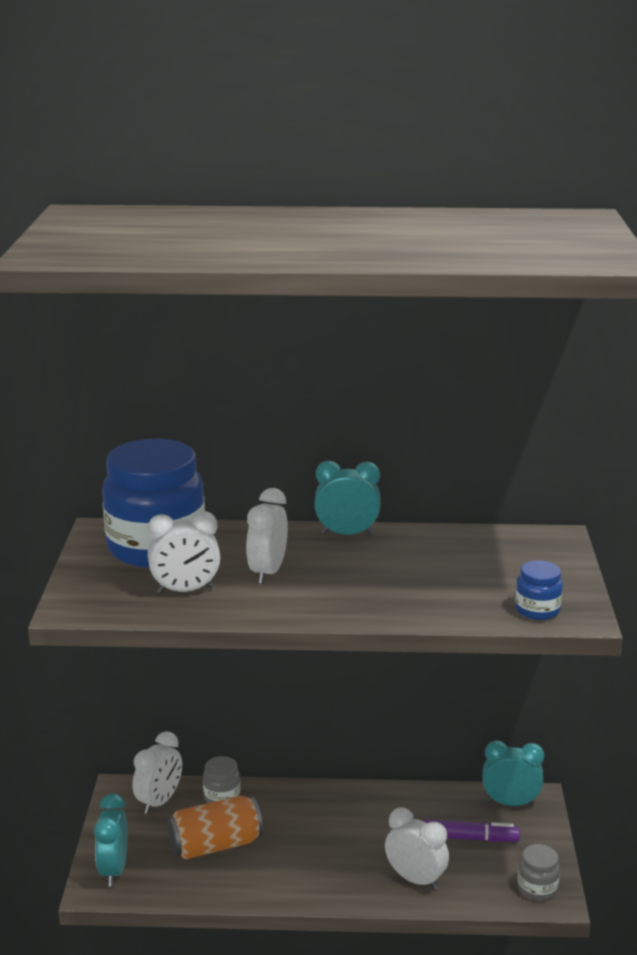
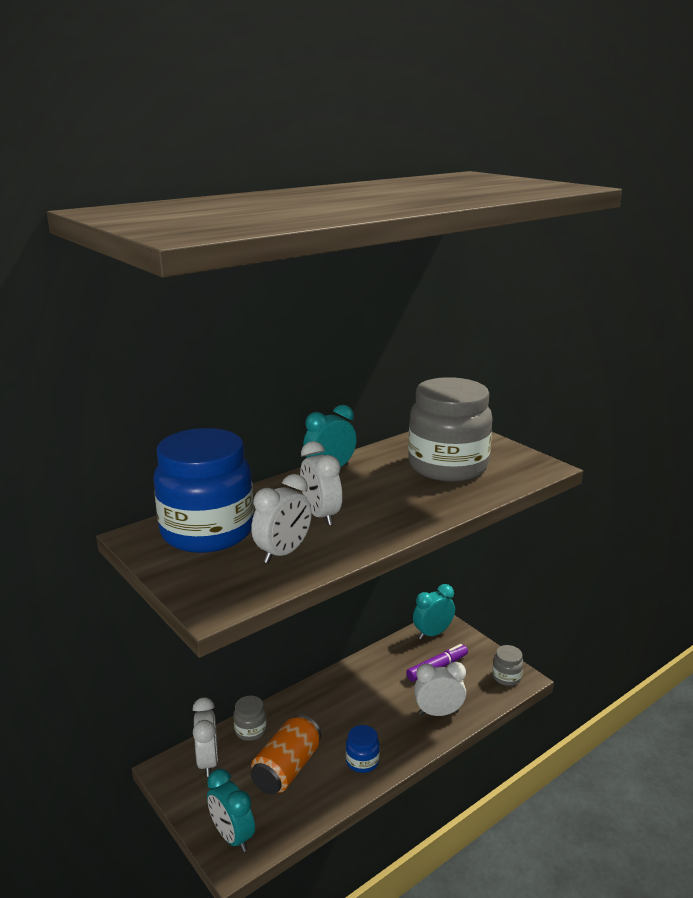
camera: 40 degrees left, 0 degrees up
blue jar [515,560,563,620] -> blue jar moved to [346,725,380,773]
none -> grey jar [408,377,492,482]

